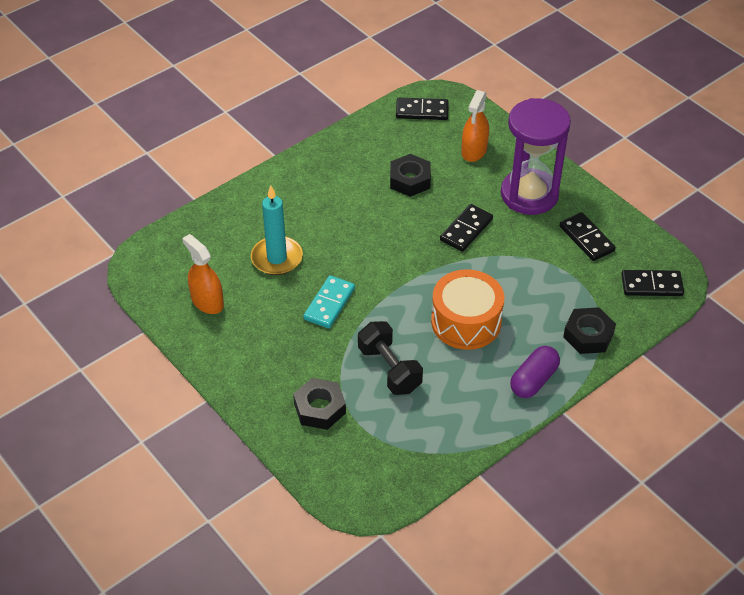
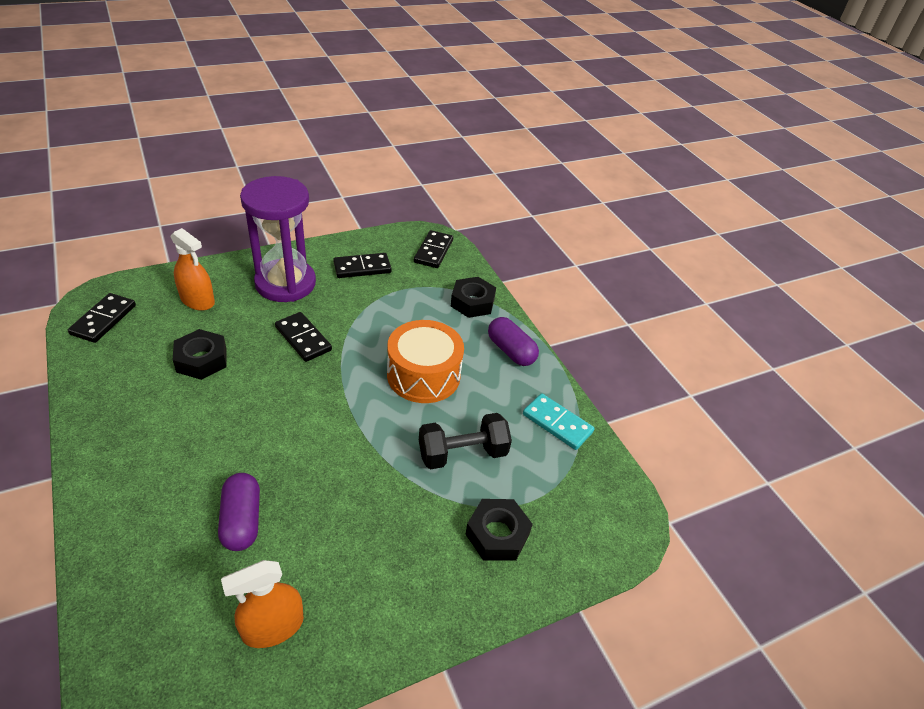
camera: 80 degrees left, 5 degrees down
turquoise candle [251,186,303,275] -> purple capsule [218,473,260,551]
turquoise domino [303,275,355,328] -> turquoise domino moved to [523,393,595,450]

